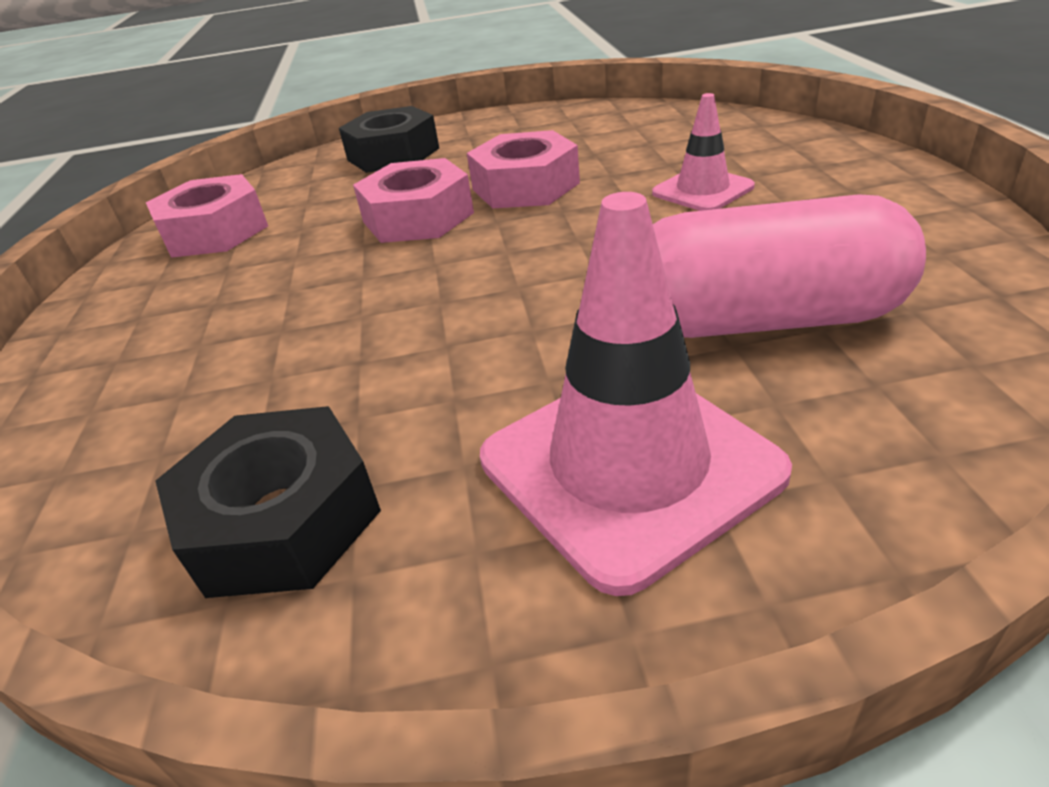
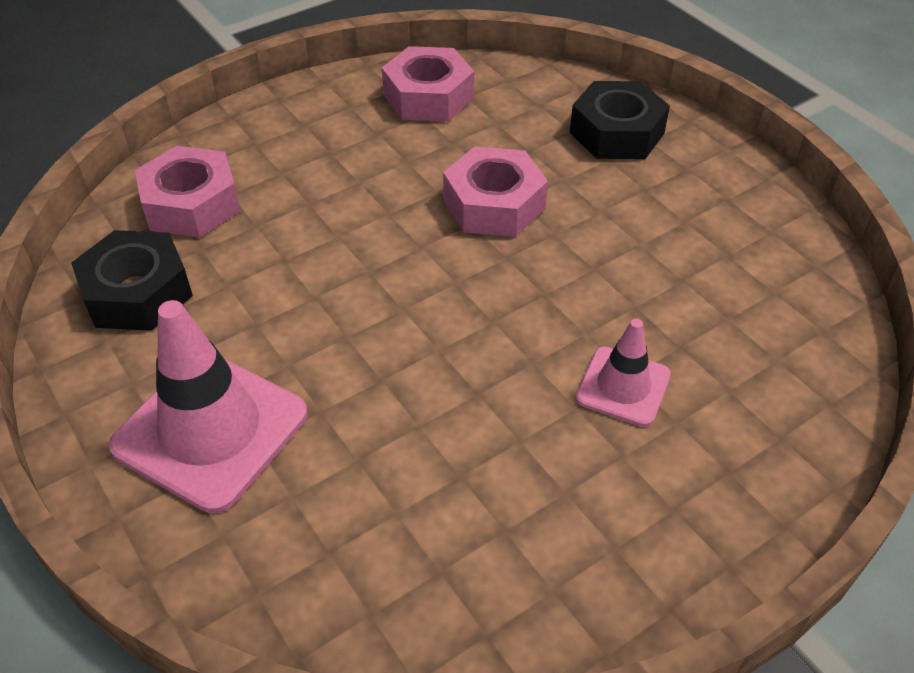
camera: 60 degrees right, 10 degrees up
pink nut [467,130,580,208] -> pink nut moved to [135,146,240,238]
pink capsule [653,194,926,338] -> none

